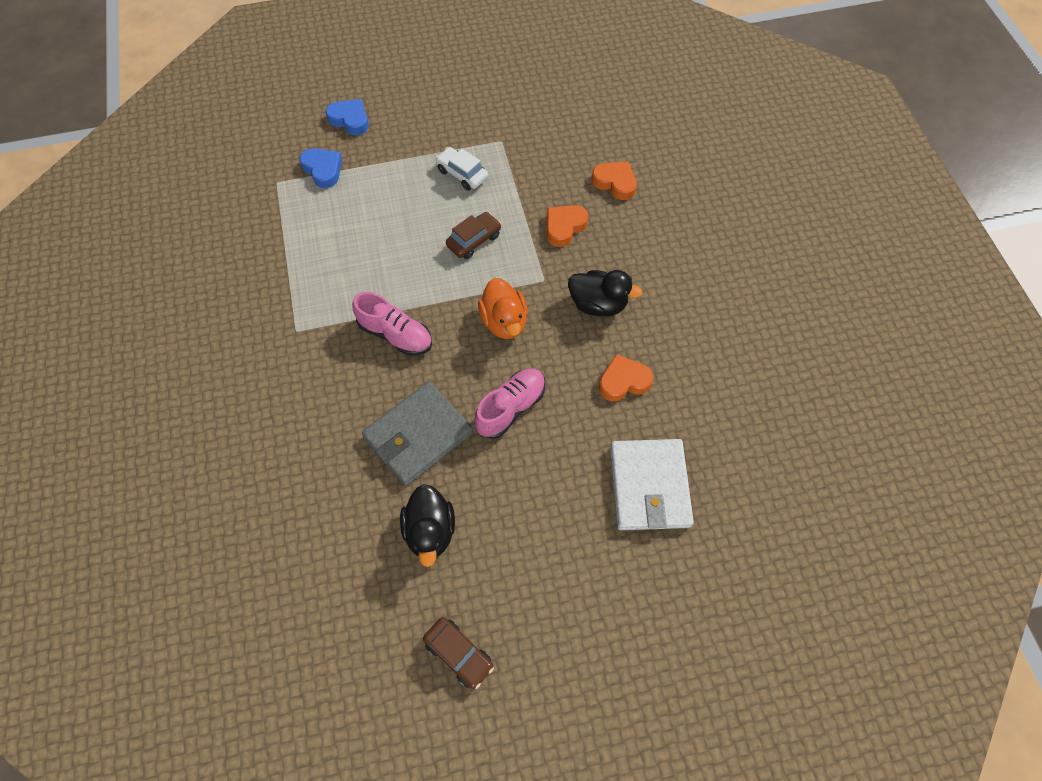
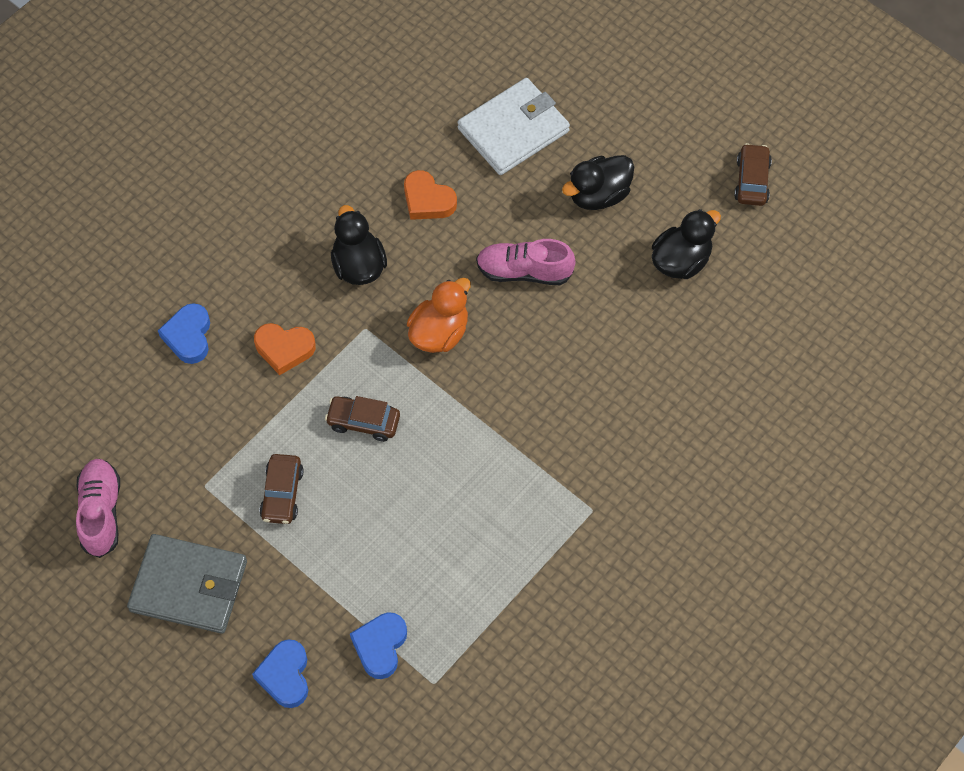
camera: 125 degrees left, 0 degrees up
pink shoe [352,292,432,356] -> pink shoe moved to [76,459,120,558]
grey wallet [362,382,473,486] -> grey wallet moved to [127,534,247,634]
white car [435,147,488,191] -> brown car [259,454,304,524]
orange heart [592,161,637,200] -> blue heart [158,303,210,364]
none -> black duck [562,155,634,210]

